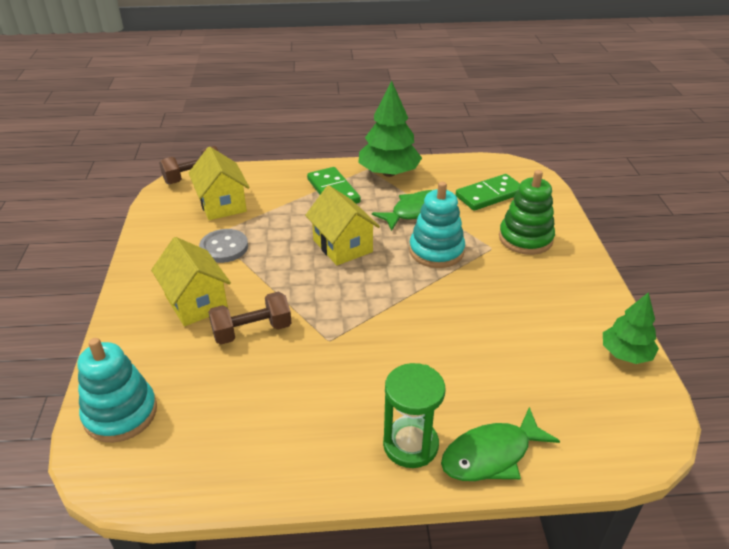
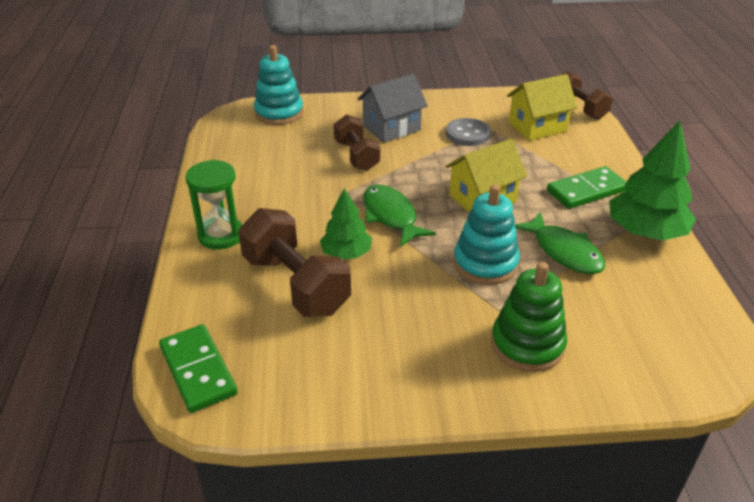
camera: 90 degrees right, 0 degrees up
yellow house [151,237,231,326] -> grey house [358,73,428,143]
green fish [441,407,560,481] -> green fish moved to [363,185,436,246]
green domino [456,174,520,211] -> green domino moved to [159,324,238,413]
green tree [603,292,659,364] -> green tree moved to [320,188,372,259]
none -> brown dumbbell [238,208,351,317]

